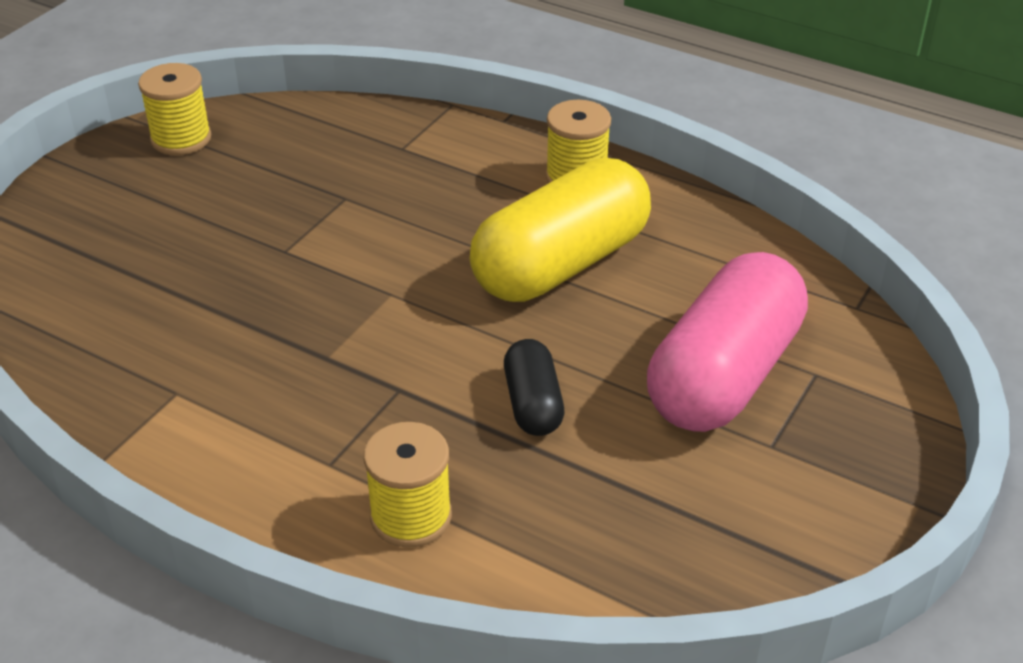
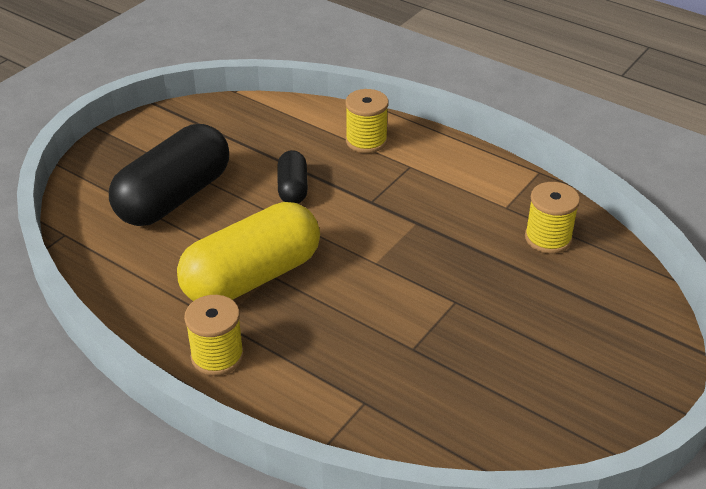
camera: 175 degrees left, 0 degrees up
yellow spool [138,63,211,155] -> yellow spool moved to [525,182,580,254]
pink capsule [647,252,808,432] -> black capsule [109,124,229,226]

